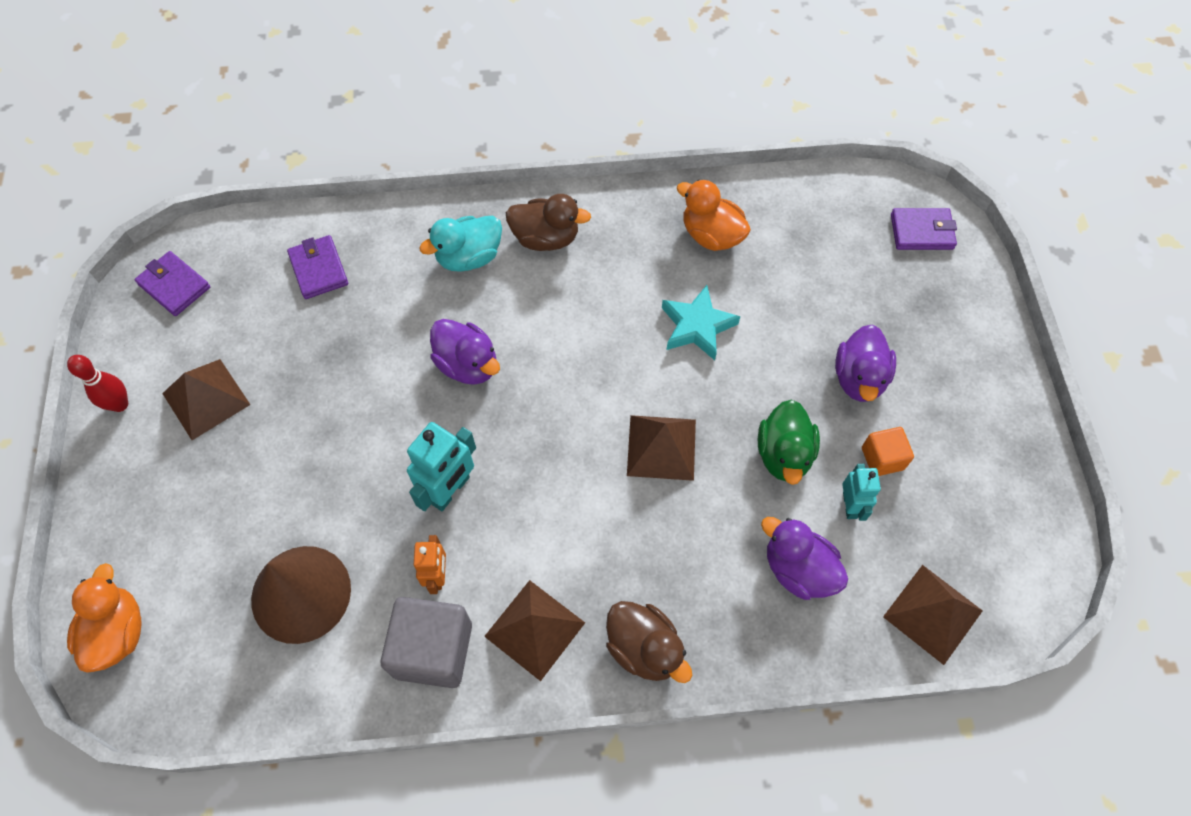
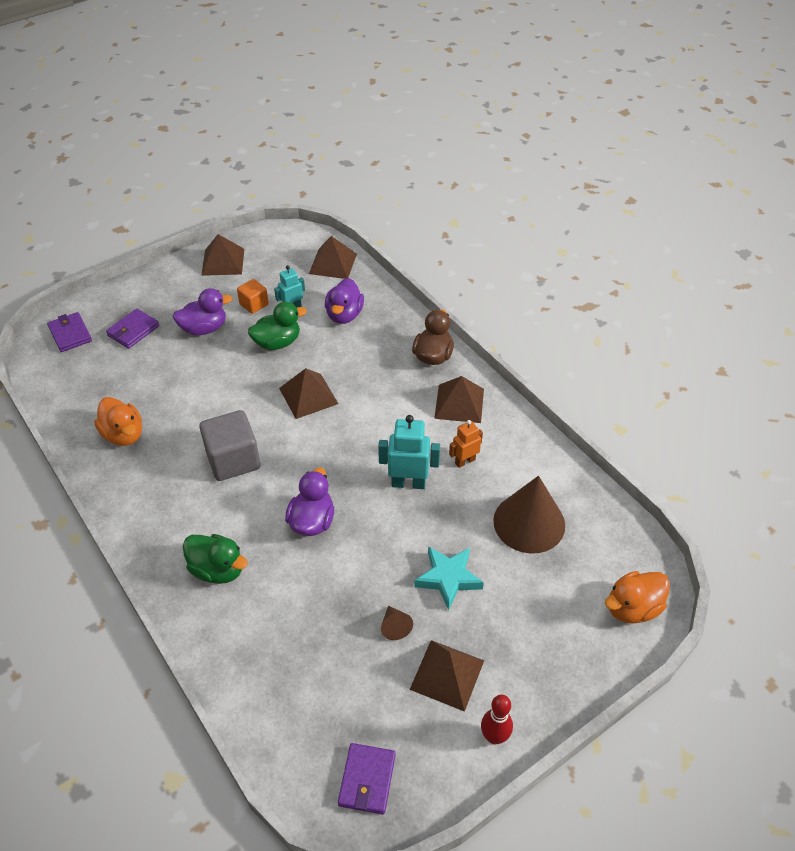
camera: 120 degrees left, 15 degrees down
purple wallet [287,235,348,299] -> purple wallet moved to [106,309,159,349]
grey cube [381,597,472,688] -> grey cube moved to [199,410,260,481]
turquoise duck [419,216,502,272] -> green duck [183,534,248,584]
brown duck [506,194,591,251] -> none
turquoise star [662,285,741,360] -> turquoise star moved to [414,546,484,610]
orange duck [677,179,751,251] -> orange duck turned 45 degrees counterclockwise [94,397,142,446]
none -> brown pyramid [201,234,244,276]
none -> brown cone [381,606,413,640]

